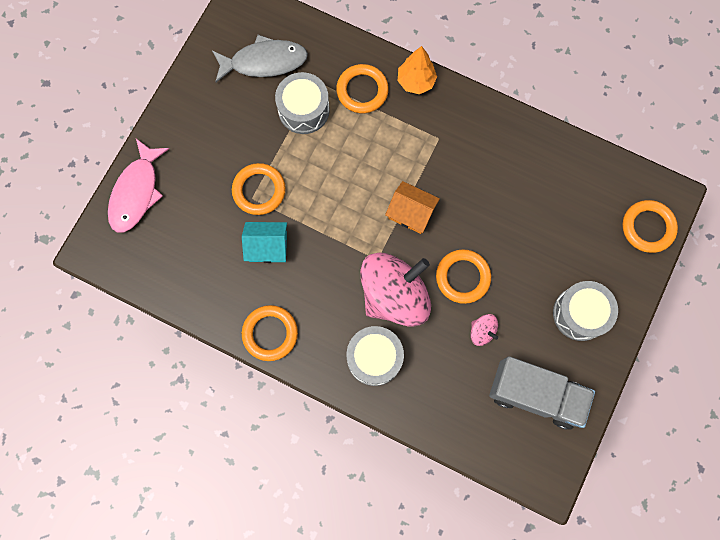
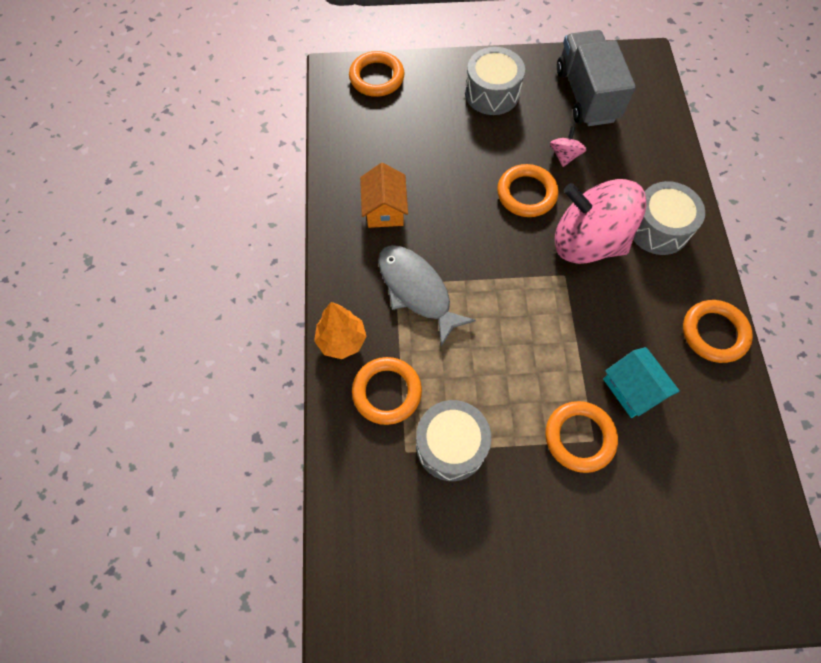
camera: 120 degrees left, 10 degrees down
pink fish [108,139,170,233] -> none
grey fish [212,35,308,82] -> grey fish moved to [378,245,476,346]
orange house [385,181,440,234] -> orange house moved to [360,163,408,228]

